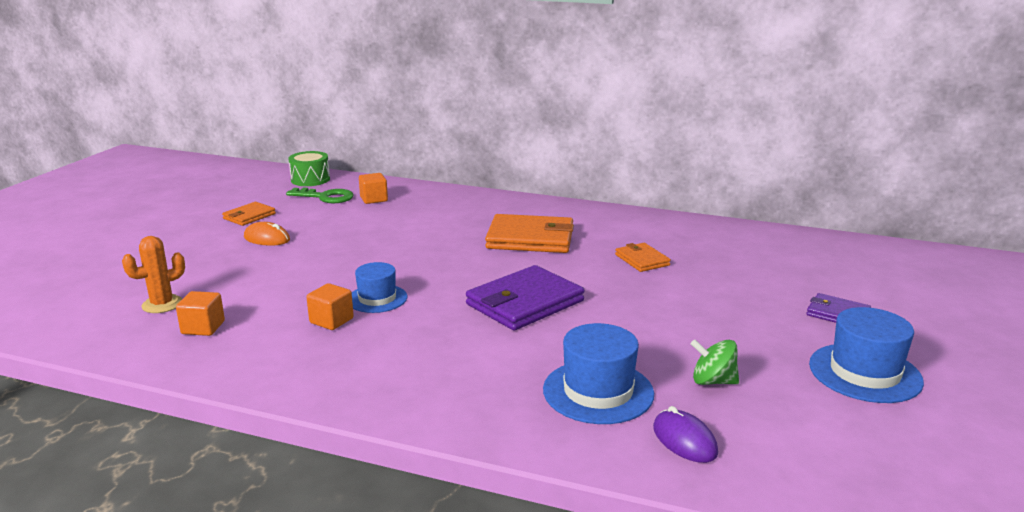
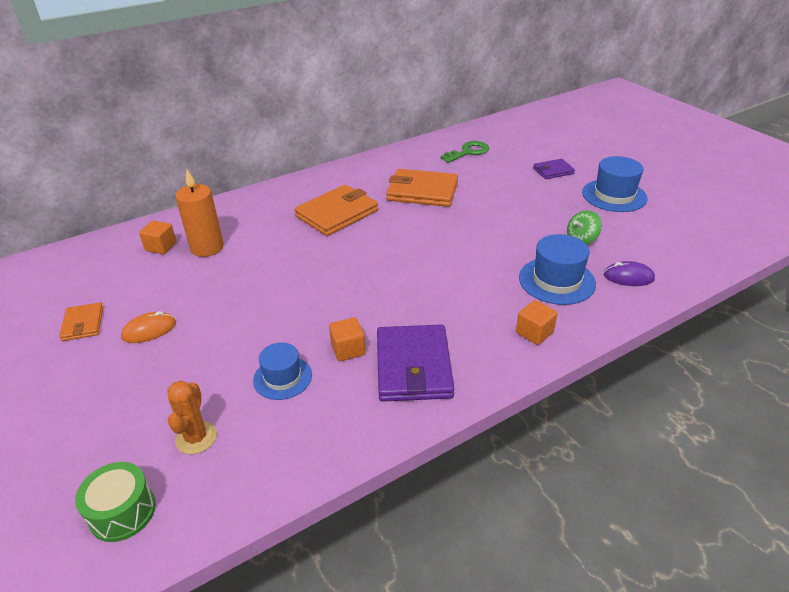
camera: 50 degrees left, 15 degrees up
orange cube [176,291,225,336] -> orange cube moved to [516,300,557,345]
green key [286,187,354,203] -> green key moved to [441,141,489,163]
green drum [288,151,330,186] -> green drum moved to [75,462,156,542]
blue hat [352,262,407,313] -> blue hat moved to [253,343,312,400]
purple wallet [466,265,585,330] -> purple wallet moved to [377,324,454,402]
orange wallet [615,243,671,272] -> orange wallet [386,169,458,207], size x1.86
none -> orange candle [175,170,224,257]

